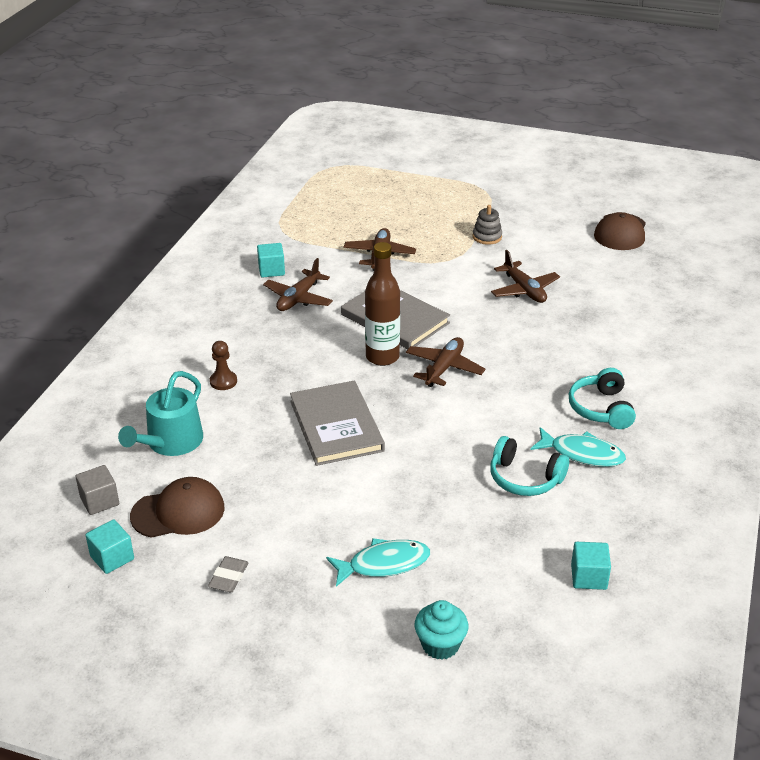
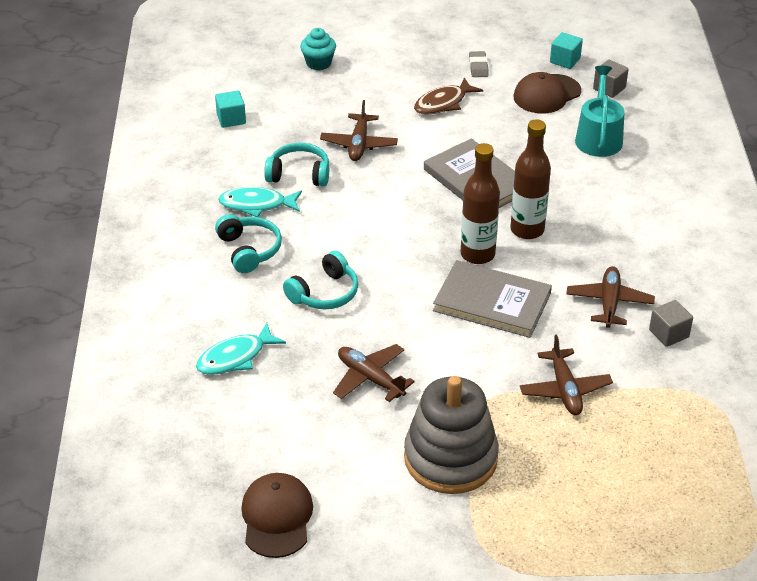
camera: 160 degrees right, 5 degrees up
brown pawn [210,341,237,390] -> none
turquoise cube [257,243,285,278] -> grey cube [649,300,693,347]
turquoise fish [326,538,430,587] -> turquoise fish moved to [196,323,286,375]
brown plane [406,337,485,387] -> brown plane moved to [320,100,398,161]
grey stacking toy [473,205,502,245] -> grey stacking toy [404,376,499,494], size x2.32
none -> turquoise headphones [283,251,358,310]
none -> brown fish [414,77,483,115]
none -> brown bottle [510,119,551,239]

